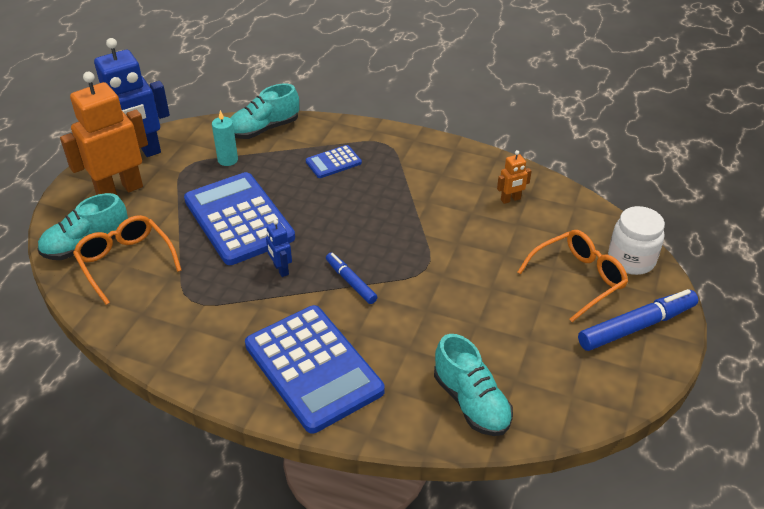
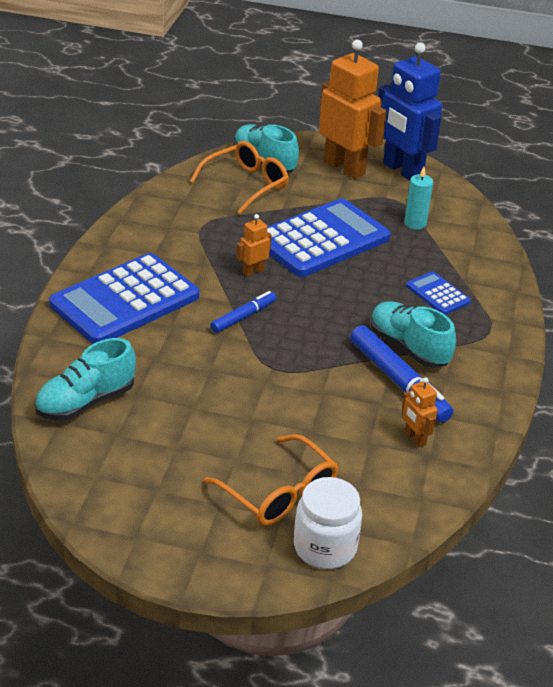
camera: 80 degrees right, 5 degrees down
turquoise shoe [230,84,299,139] -> turquoise shoe moved to [370,301,456,368]
blue robot [266,220,292,277] -> orange robot [236,214,271,277]
blue marker [578,289,698,351] -> blue marker moved to [350,325,453,423]

